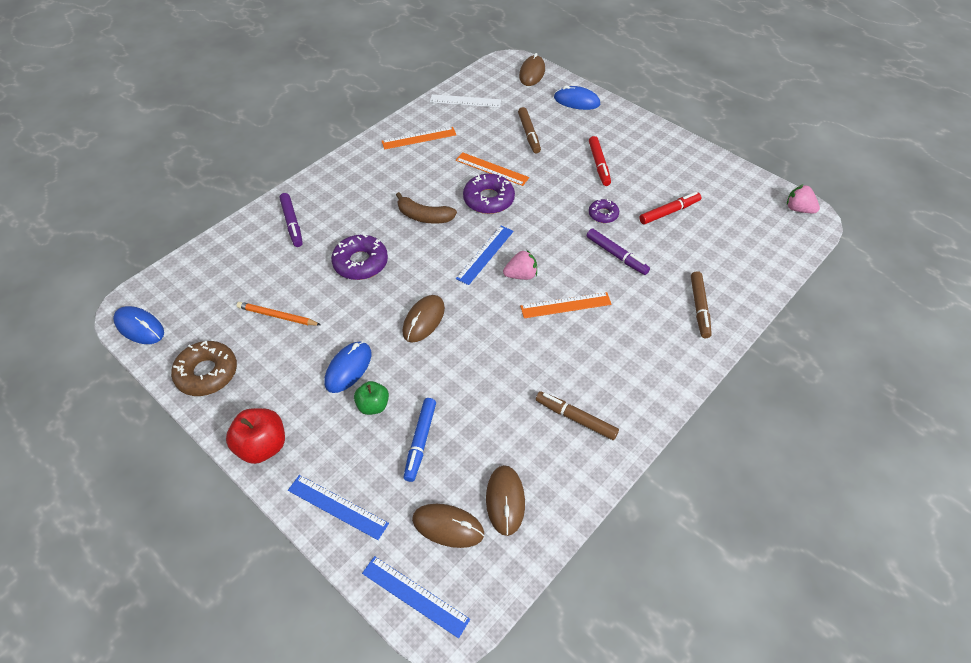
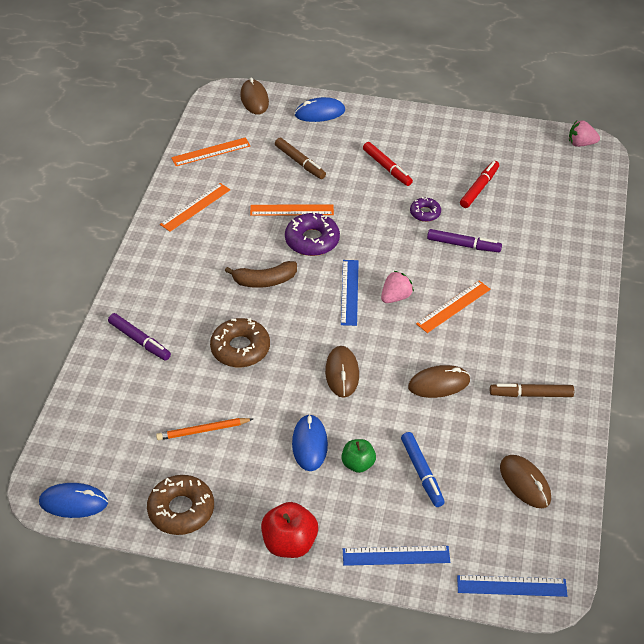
camera: 30 degrees left, 5 degrees down
purple donut [331,234,388,280] -> brown donut [210,318,270,367]
brown mouse [412,504,484,548] -> brown mouse moved to [408,365,470,398]
white ruler [430,94,501,108] -> orange ruler [171,137,251,166]
brown marker [691,271,712,338] -> none

